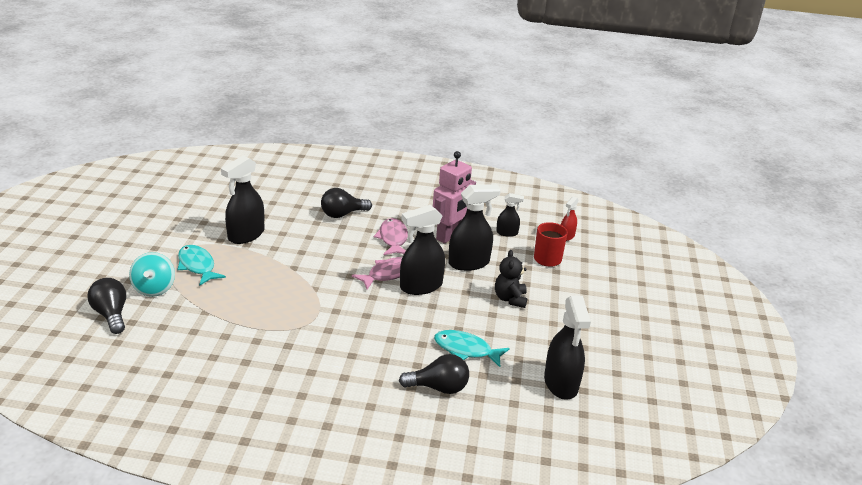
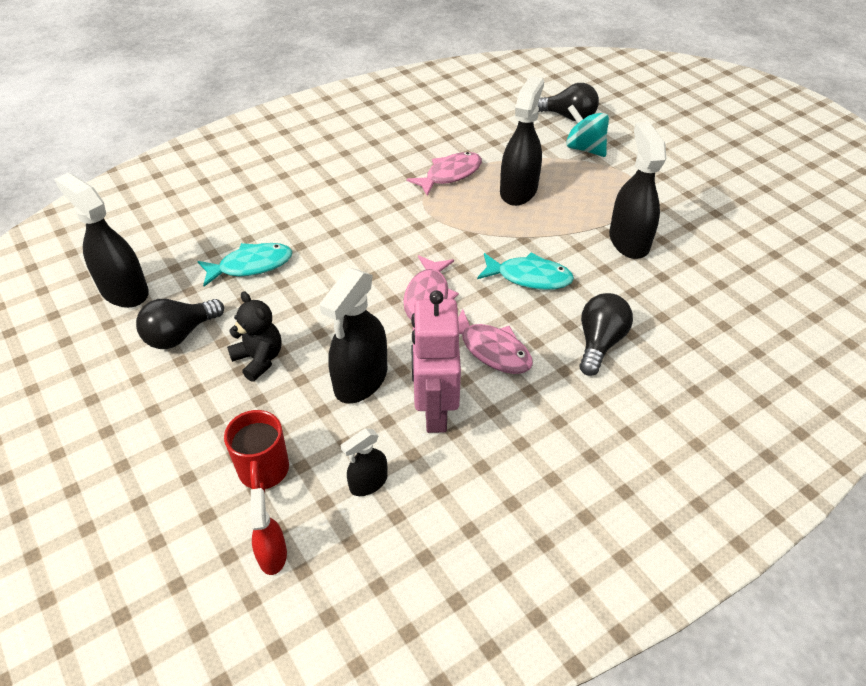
camera: 140 degrees right, 15 degrees up
turquoise fish [177,245,226,286] -> turquoise fish moved to [477,253,574,290]
black light bulb [399,354,469,394] -> black light bulb moved to [136,299,224,349]
black spray bottle [400,205,445,295] -> black spray bottle moved to [500,76,544,206]
none -> pink fish [406,152,482,196]

